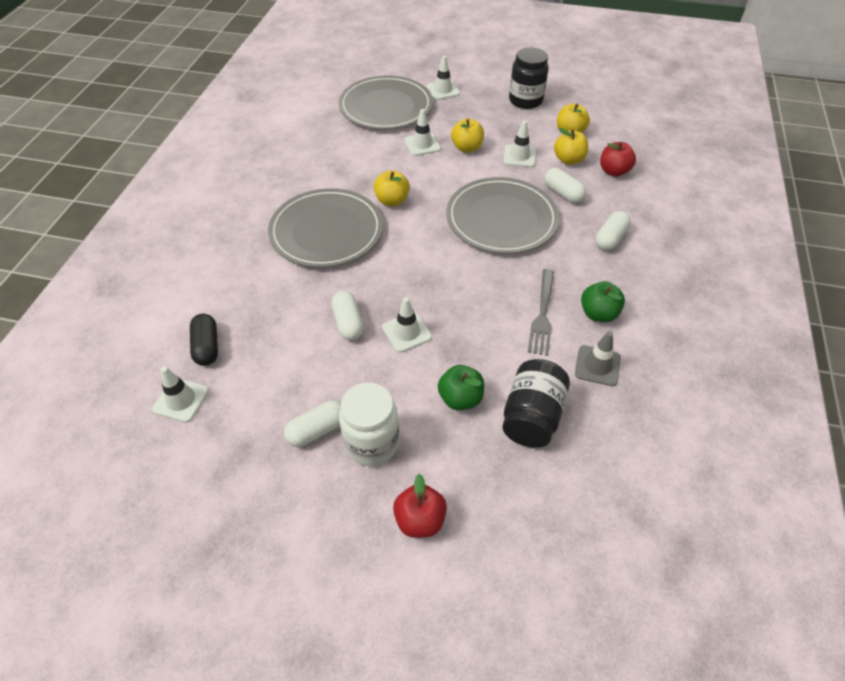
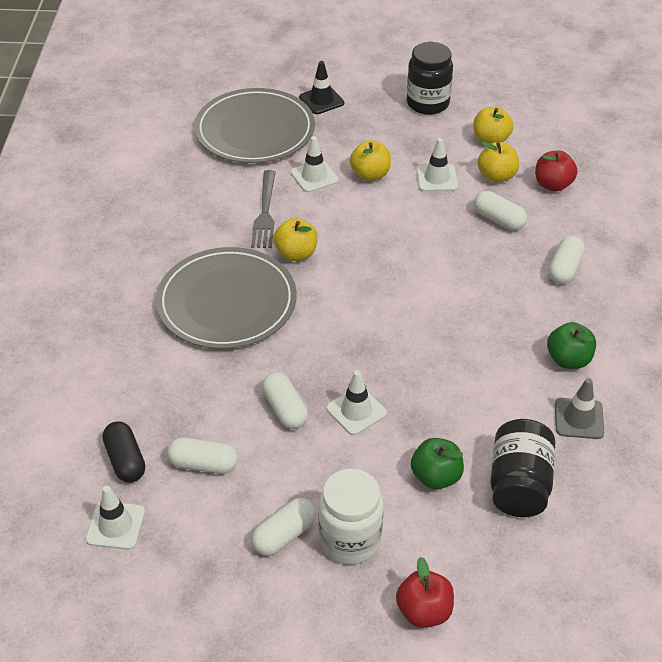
camera: 10 degrees left, 5 degrees down
white traffic cone [426,56,460,100] -> black traffic cone [299,61,344,114]
grey plate [446,177,559,254] -> none
grey fork [528,269,554,356] -> grey fork moved to [251,170,276,248]
none -> white capsule [167,437,238,474]

